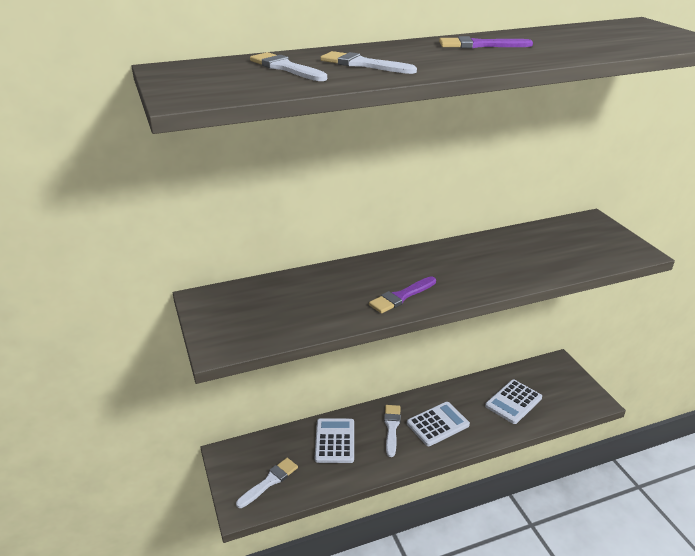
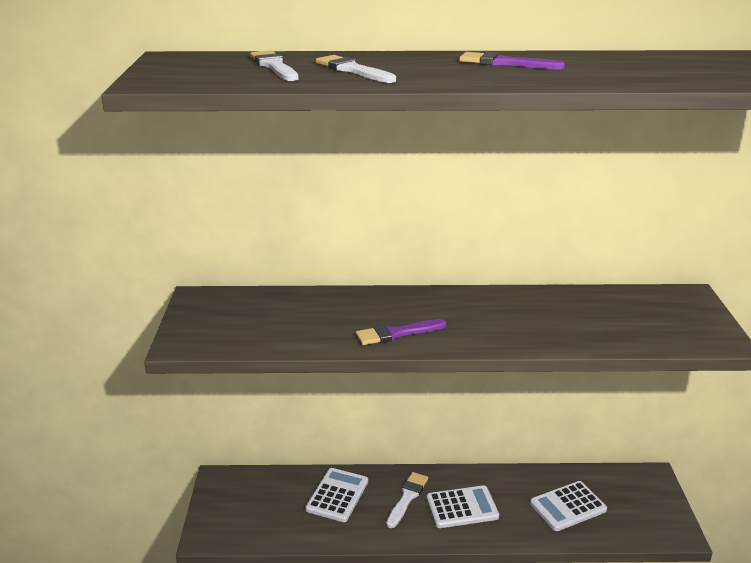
camera: 20 degrees right, 5 degrees down
white brush [236,458,298,508] -> none

